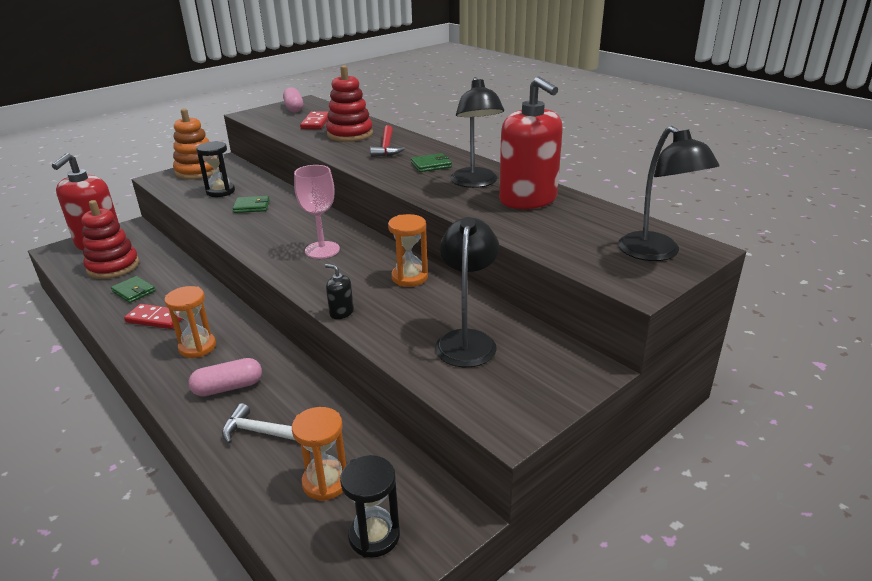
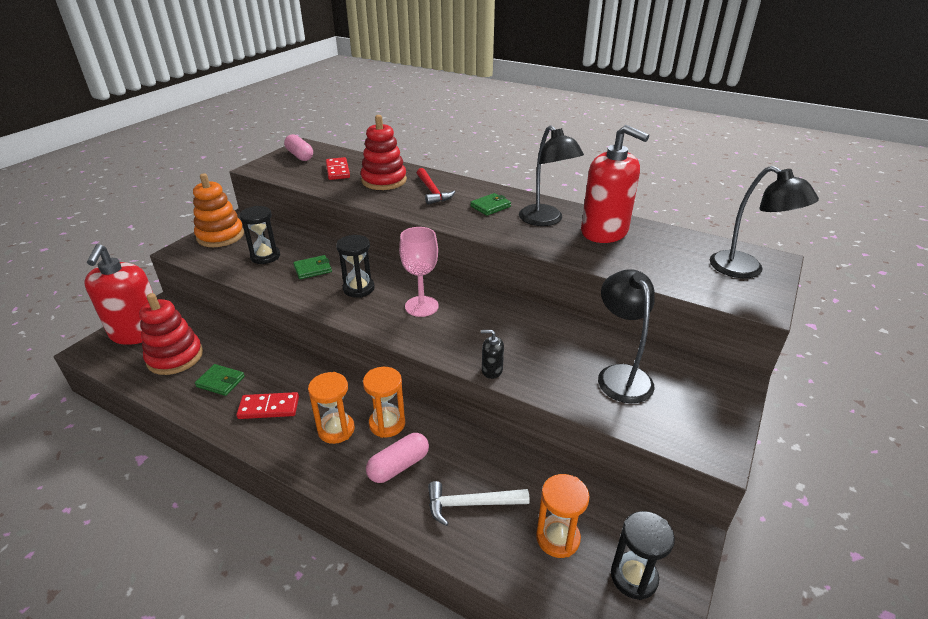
camera: 20 degrees left, 5 degrees up
orange hourglass [388,214,428,287] -> orange hourglass moved to [363,367,405,438]
none -> black hourglass [336,235,375,298]

